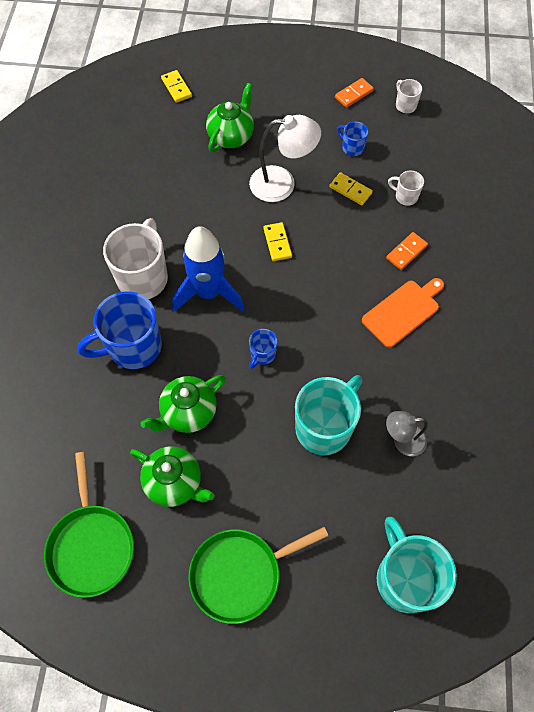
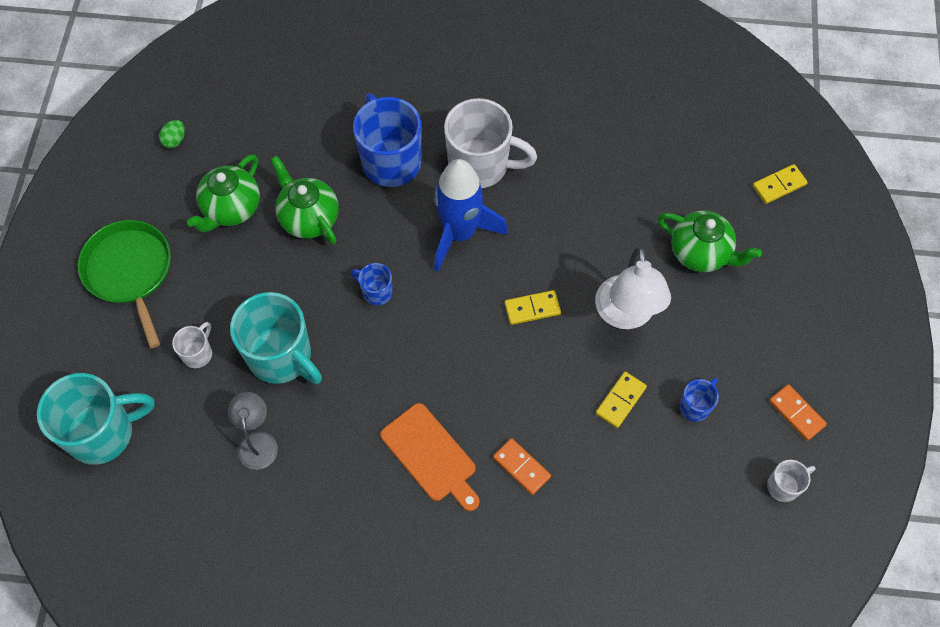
camera: 90 degrees right, 0 degrees up
green pan [44,452,134,598] -> green egg [159,120,185,148]
white mug [388,171,424,206] -> white mug moved to [172,322,212,368]

